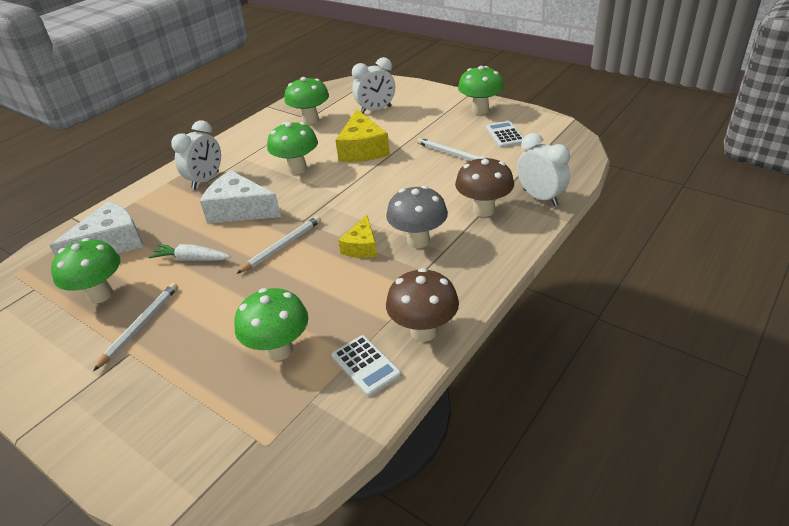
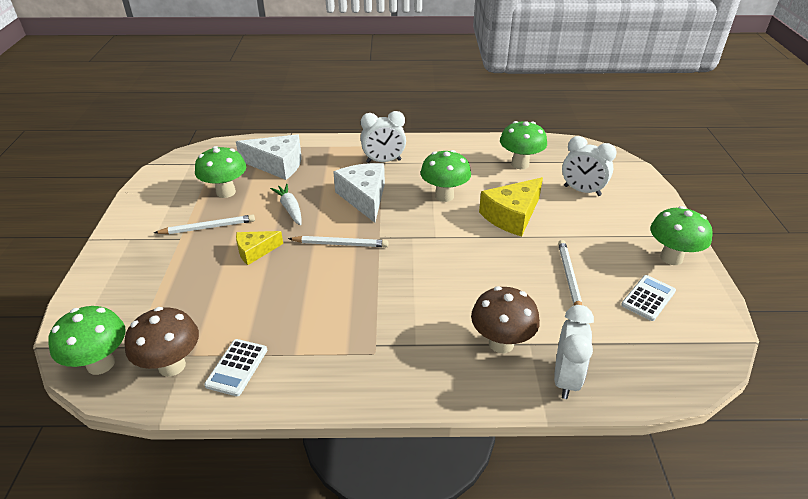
camera: 50 degrees right, 0 degrees up
green mushroom [235,288,308,361] -> green mushroom moved to [48,306,126,375]
yellow cheese [338,215,377,258] -> yellow cheese moved to [236,231,283,265]
grey mushroom [386,186,448,248] -> none
brown mushroom [386,268,459,342] -> brown mushroom moved to [124,307,199,377]

